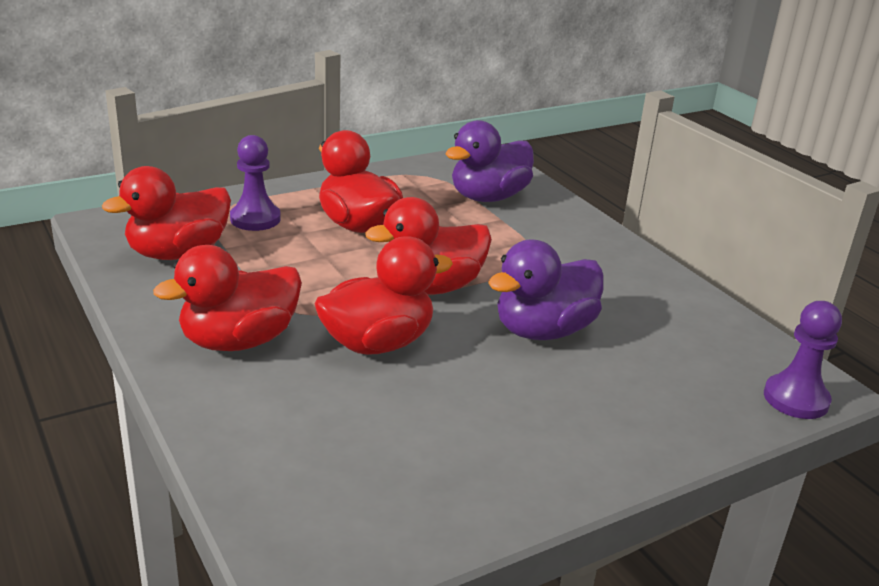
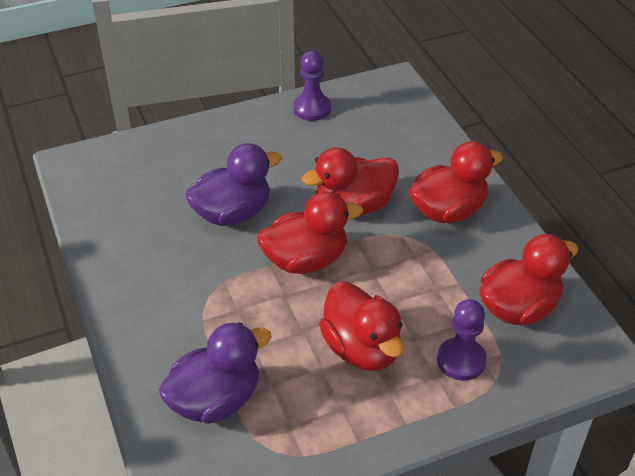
camera: 170 degrees left, 15 degrees up
purple pawn [764,301,842,419] -> purple pawn moved to [293,51,331,121]

